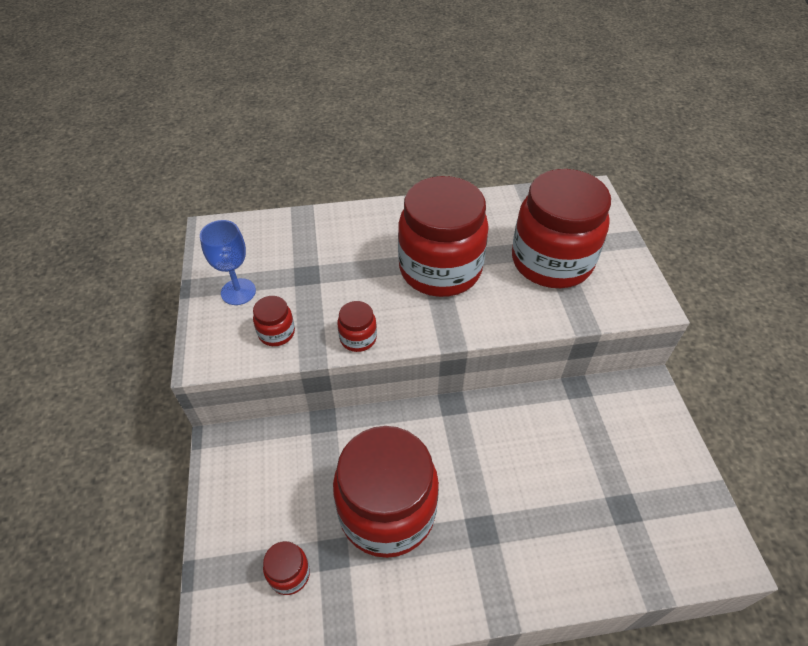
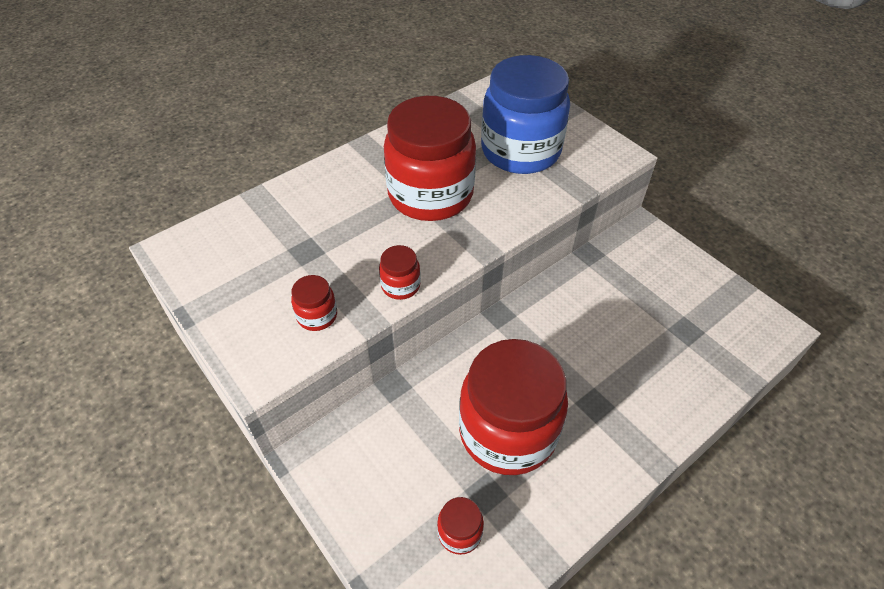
camera: 30 degrees left, 0 degrees up
blue goblet [200,220,256,305] -> none
red jar [512,169,611,288] -> blue jar [481,55,570,174]

